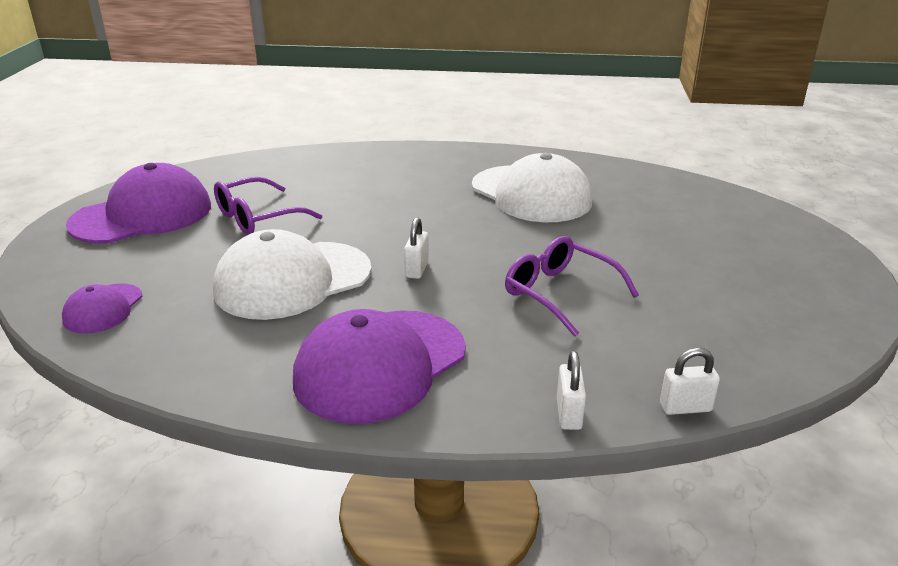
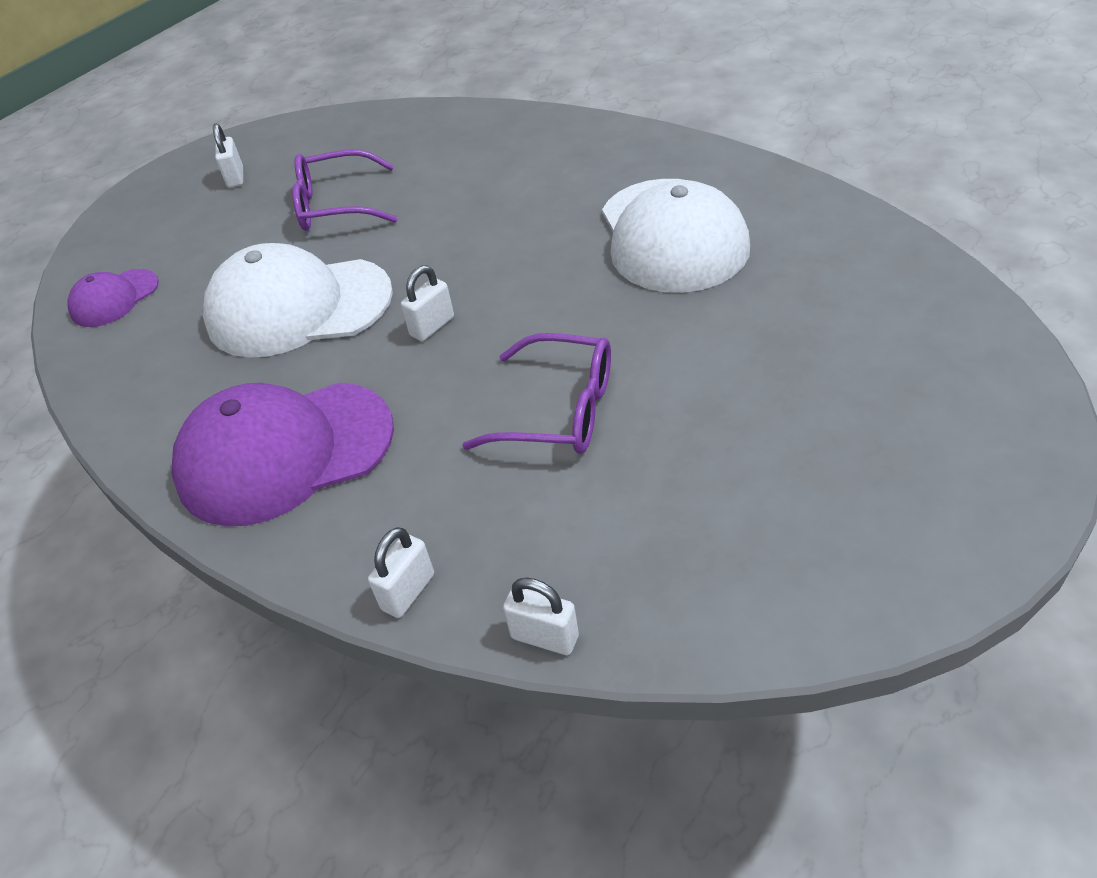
camera: 35 degrees right, 15 degrees up
purple cap [66,163,211,243] -> white padlock [213,124,243,188]
purple glasses [505,236,639,337] -> purple glasses turned 120 degrees clockwise [462,333,611,454]

